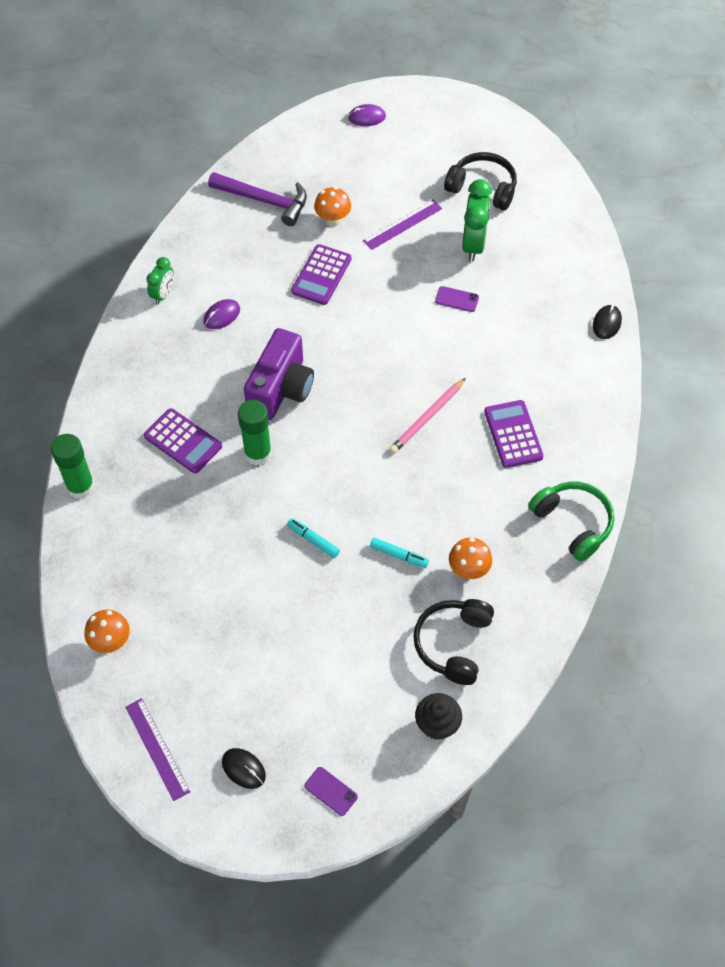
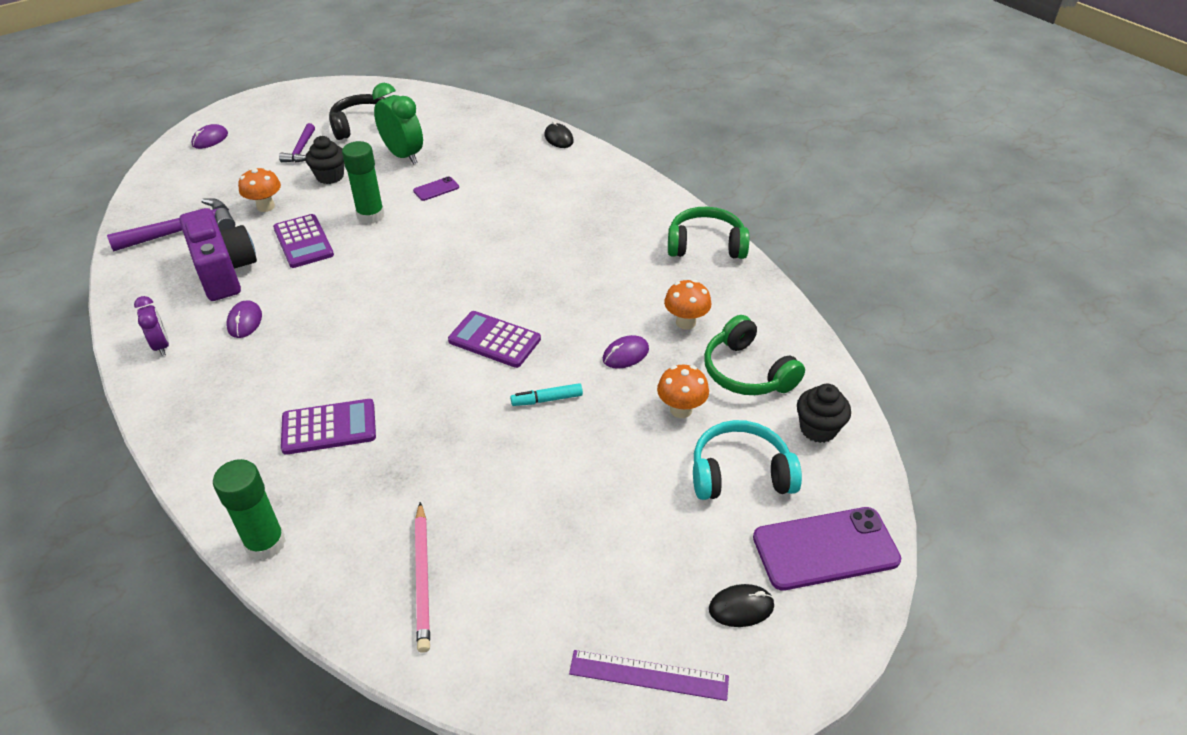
camera: 50 degrees left, 15 degrees down
orange mushroom [84,609,130,653] -> orange mushroom moved to [657,365,709,418]
green clock [146,257,174,304] -> purple clock [134,296,169,356]
green glue stick [238,400,272,465] -> green glue stick moved to [342,141,385,224]
purple camera [244,328,314,420] -> purple camera moved to [179,208,257,301]
purple phone [304,767,358,816] -> purple phone [753,507,901,591], size x2.13
purple ruler [363,200,442,250] -> black cupcake [305,136,345,184]
turquoise marker [370,538,429,568] -> purple mouse [603,335,649,369]
pink pencil [389,378,466,454] -> pink pencil moved to [415,502,430,653]
black headphones [413,599,494,685] -> green headphones [704,315,805,395]
purple calculator [484,400,544,468] -> purple calculator moved to [448,311,541,368]
none -> purple hammer [279,123,315,163]
none -> turquoise headphones [693,420,802,500]

